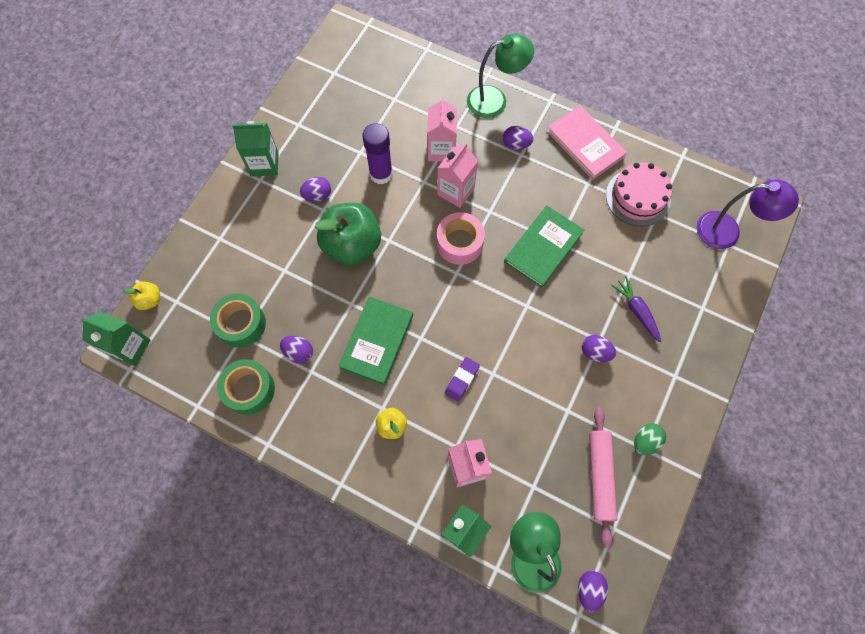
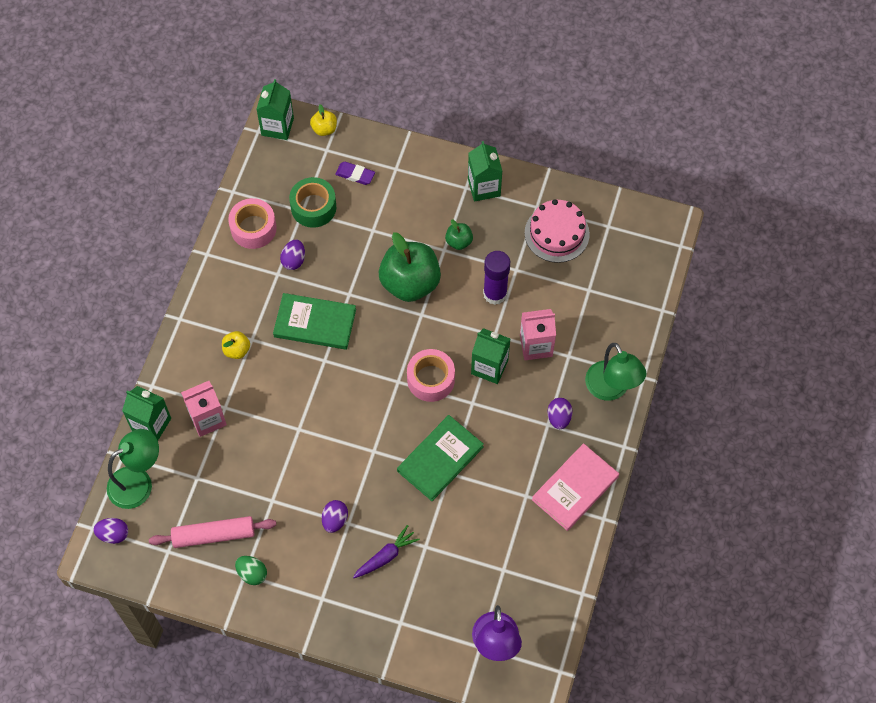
camera: 80 degrees right, 5 degrees down
green tape [217,359,275,415] -> pink tape [228,198,277,249]
purple egg [300,177,331,201] -> green apple [445,219,473,250]
pink carton [437,143,478,208] -> green carton [471,328,510,384]
purple eraser [445,357,480,402] -> purple eraser moved to [335,162,375,185]
green book [504,206,584,288] -> green book turned 75 degrees counterclockwise [397,415,484,501]
pink cake [606,163,672,226] -> pink cake moved to [525,199,590,263]

